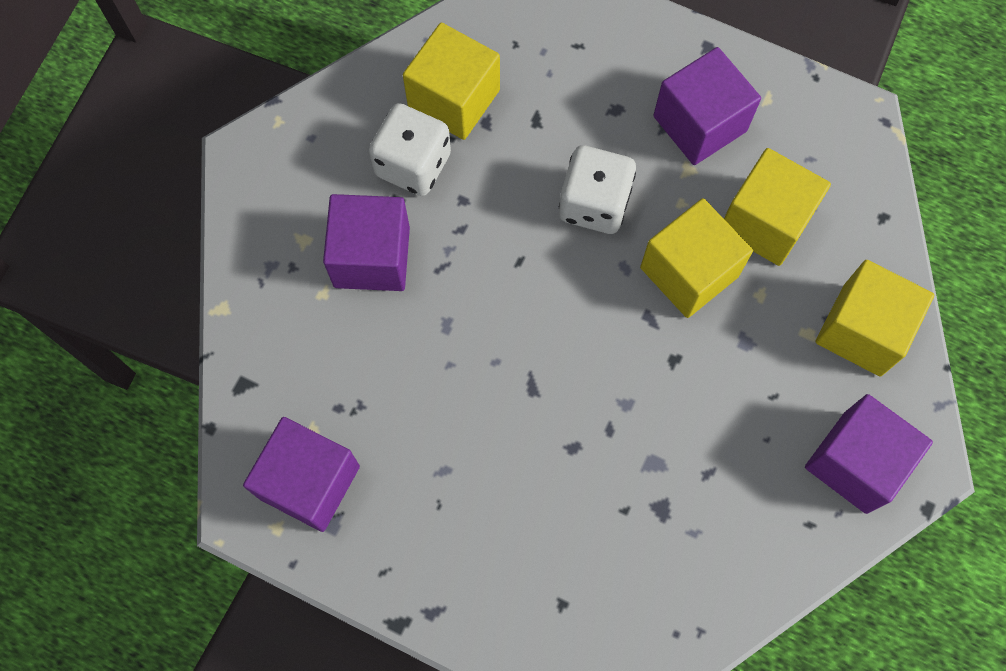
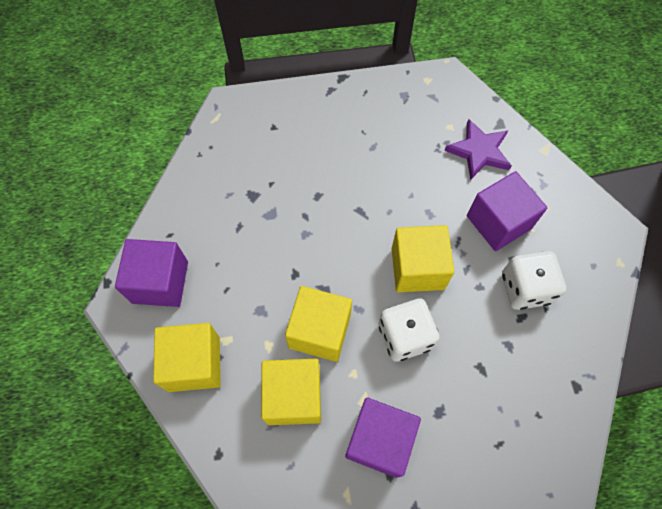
camera: 145 degrees right, 5 degrees down
purple cube [243,417,360,532] -> none
yellow cube [403,23,500,140] -> yellow cube moved to [392,225,454,292]
none -> purple star [444,119,512,180]

